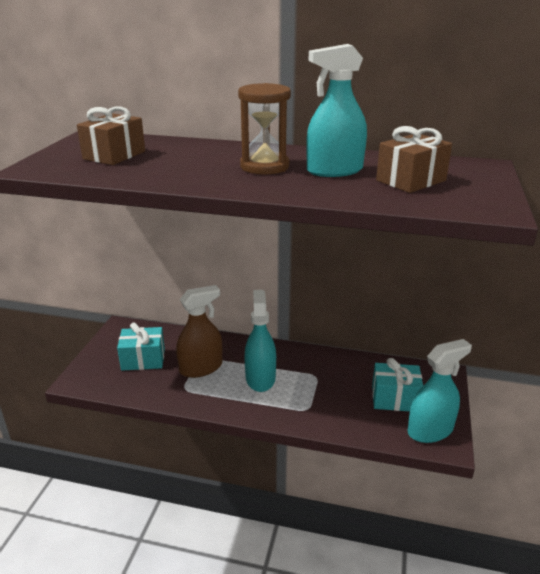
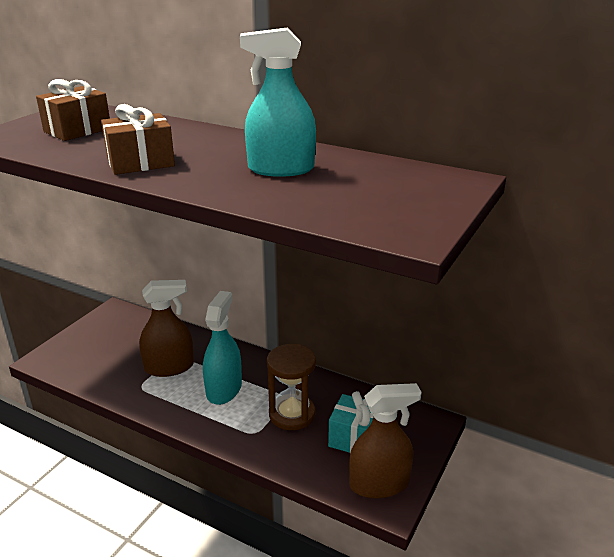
camera: 15 degrees right, 0 degrees up
turquoise gift [117,322,165,371] -> none
brown hourglass [238,83,291,175] -> brown hourglass moved to [267,344,316,430]
brown gift [376,126,452,193] -> brown gift moved to [101,104,175,175]
turquoise spray bottle [408,339,472,443] -> brown spray bottle [349,383,421,499]

